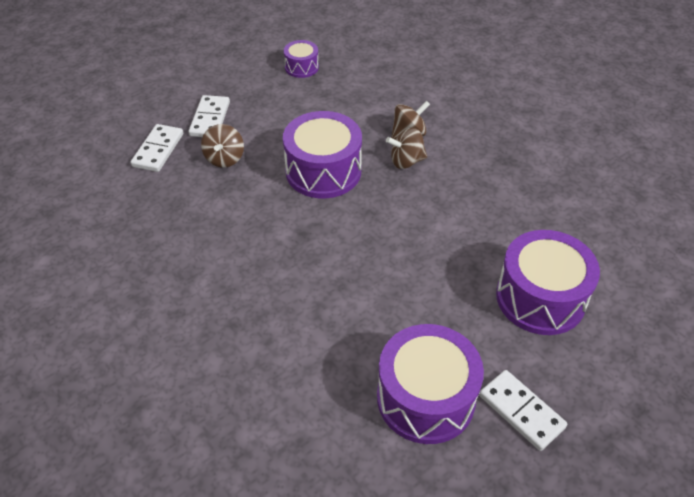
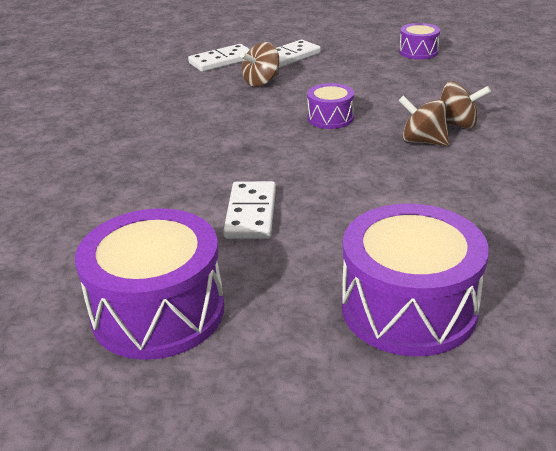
camera: 45 degrees right, 15 degrees down
purple drum [283,111,362,198] -> purple drum [307,83,354,129], size x0.52
white domino [479,370,567,451] -> white domino moved to [223,181,276,239]

